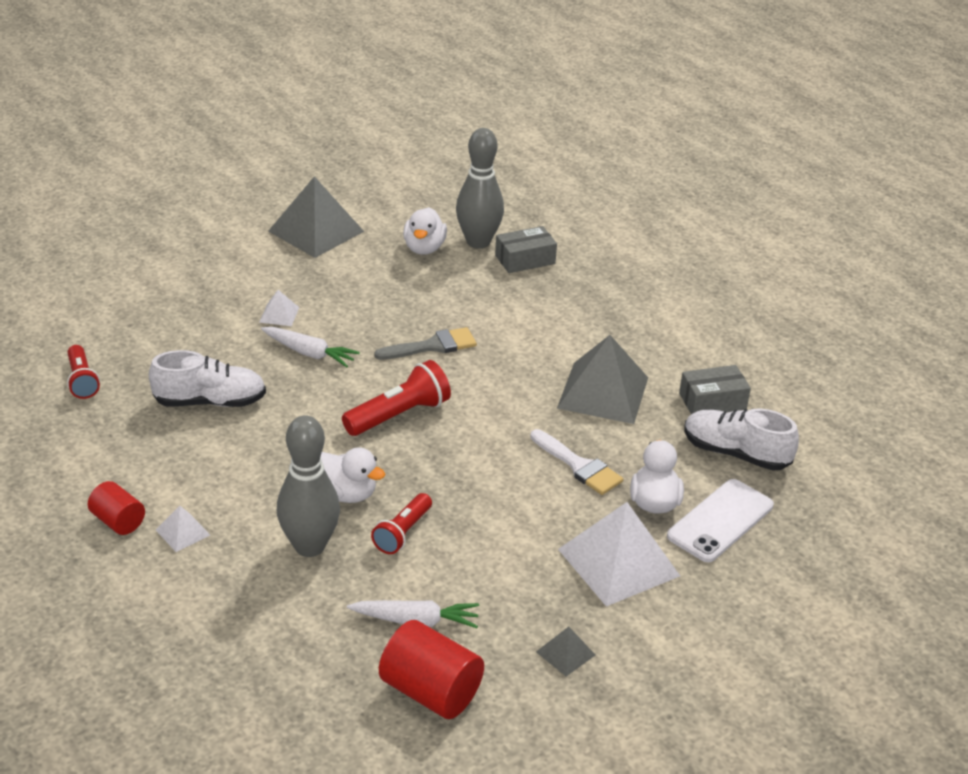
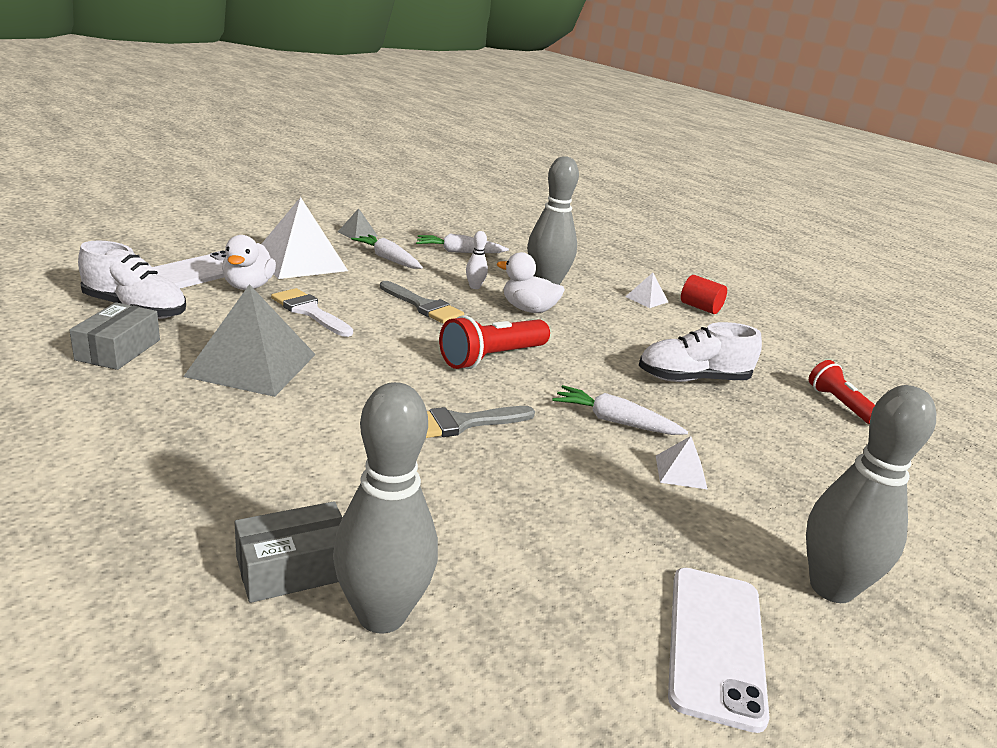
camera: 175 degrees right, 10 degrees down
grey pyramid [268,176,364,258] -> white phone [668,568,770,733]
red flashlight [371,493,432,554] -> white bowling pin [466,231,488,289]
red cylinder [379,620,484,719] -> none
white duck [403,207,447,255] -> none
grey box [679,365,751,414] -> grey box turned 60 degrees counterclockwise [69,302,160,370]
none -> white carrot [351,234,423,269]
none -> grey brush [380,281,464,324]
none -> grey bowling pin [806,385,936,603]

